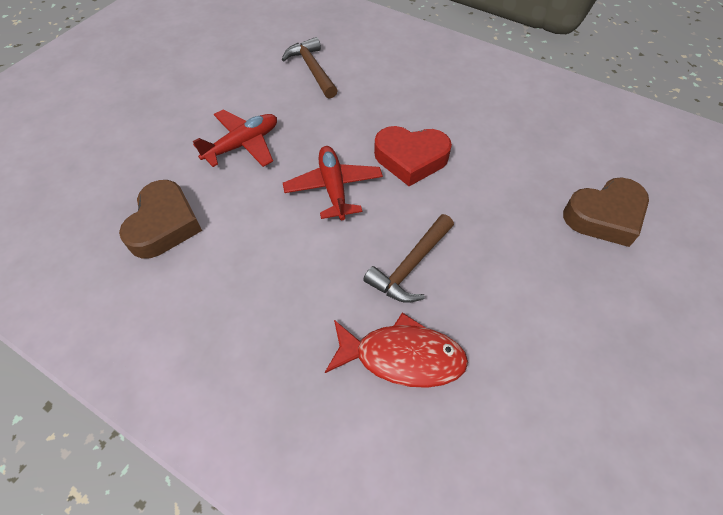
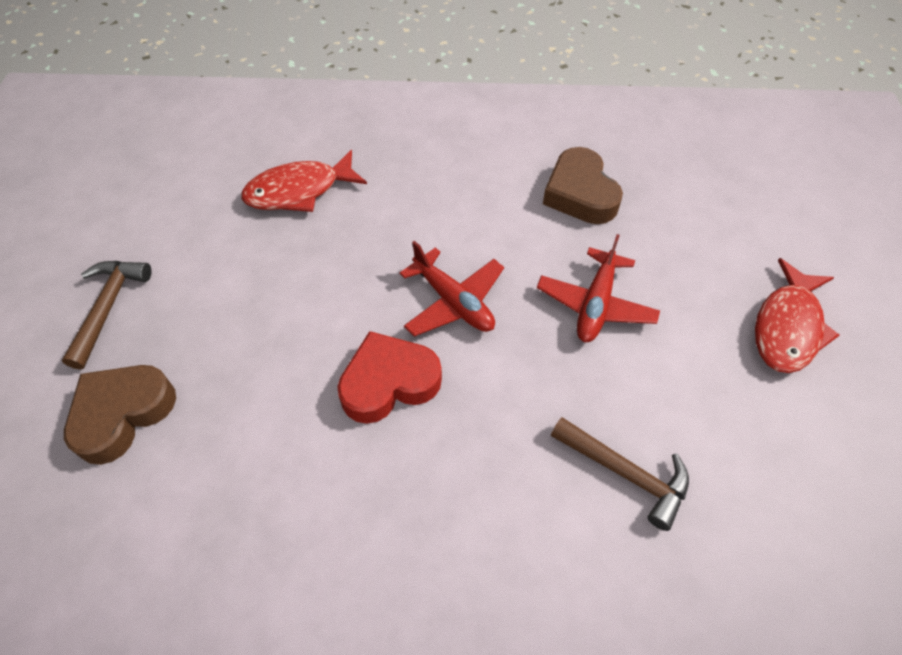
camera: 150 degrees right, 0 degrees up
brown hammer [363,214,454,303] -> brown hammer moved to [62,261,152,369]
none -> red fish [755,258,839,373]

